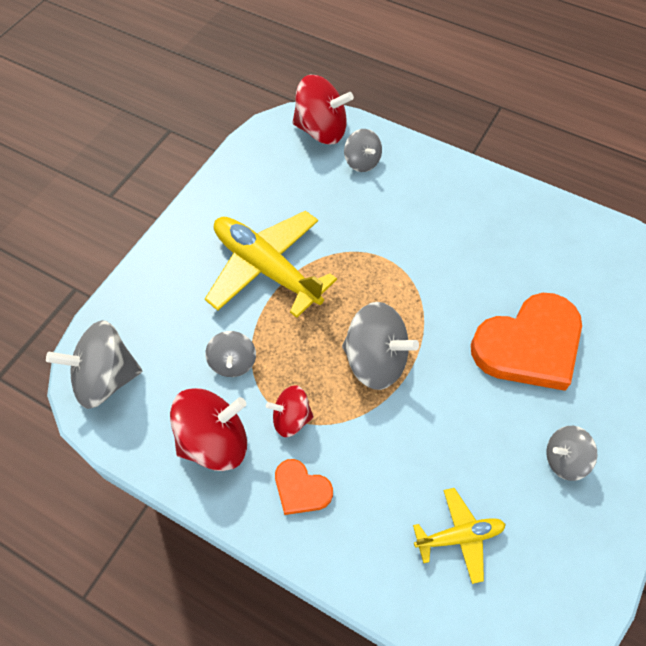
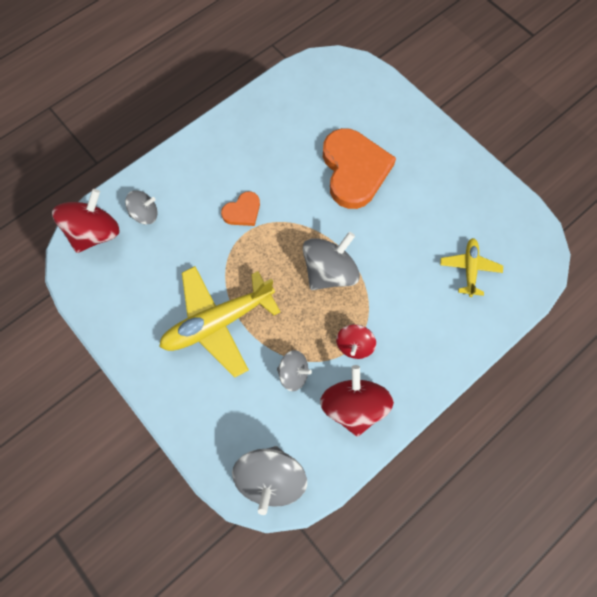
camera: 70 degrees left, 10 degrees up
orange heart [275,459,333,515] -> orange heart moved to [221,191,260,226]
grey spinning top [547,426,597,481] -> none

